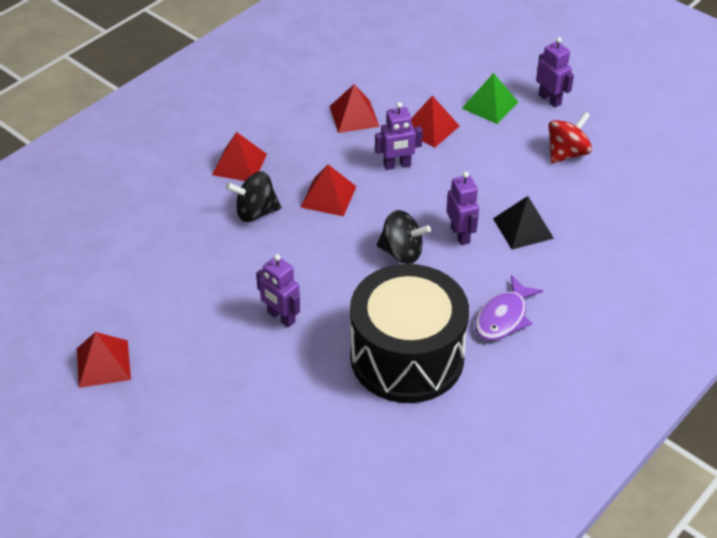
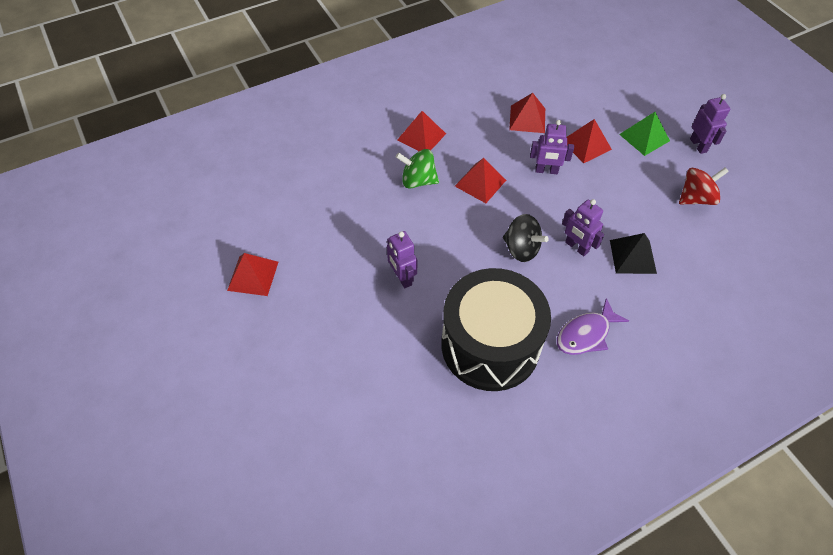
camera: 20 degrees right, 10 degrees up
black spinning top [226,171,281,222] -> green spinning top [396,149,439,189]
purple robot [446,172,479,245] -> purple robot turned 135 degrees clockwise [562,199,604,256]

